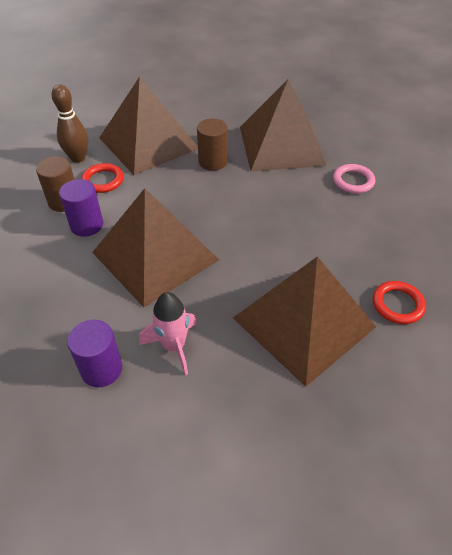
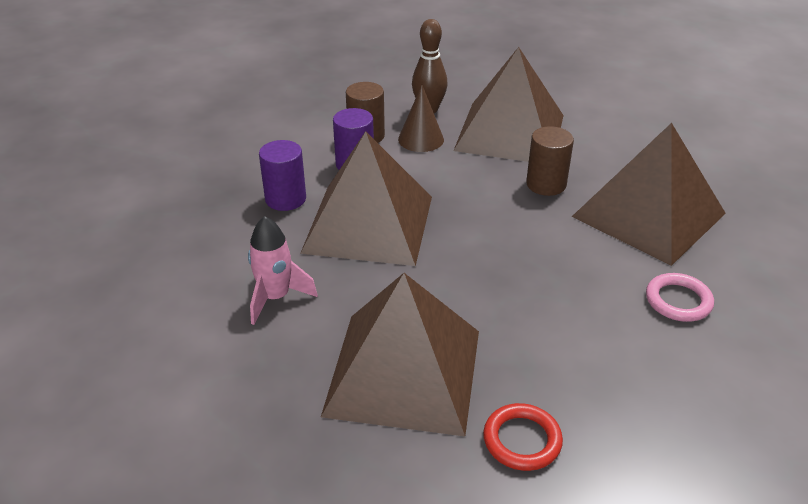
camera: 50 degrees right, 10 degrees down
purple cylinder [67,320,122,387] -> purple cylinder moved to [259,140,306,211]
red ring [81,163,124,193] -> brown cone [398,85,444,152]

